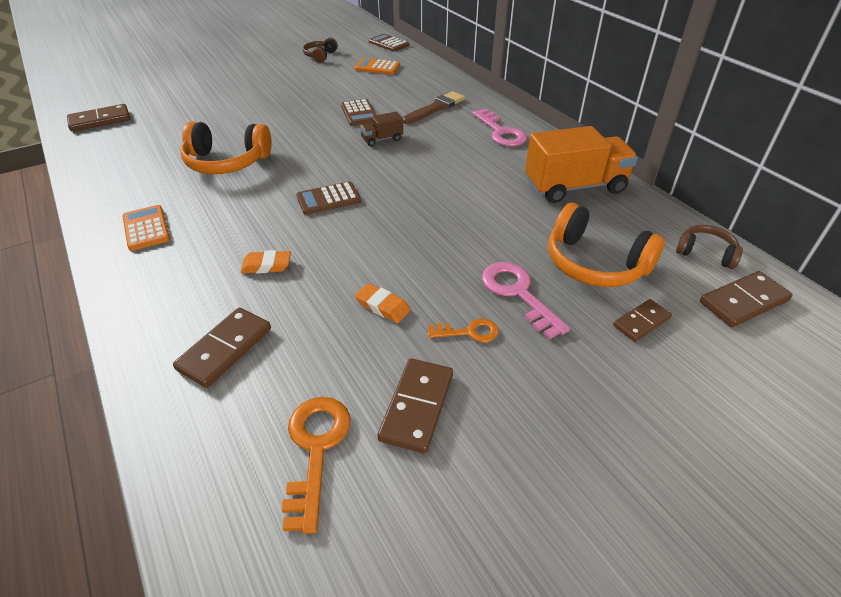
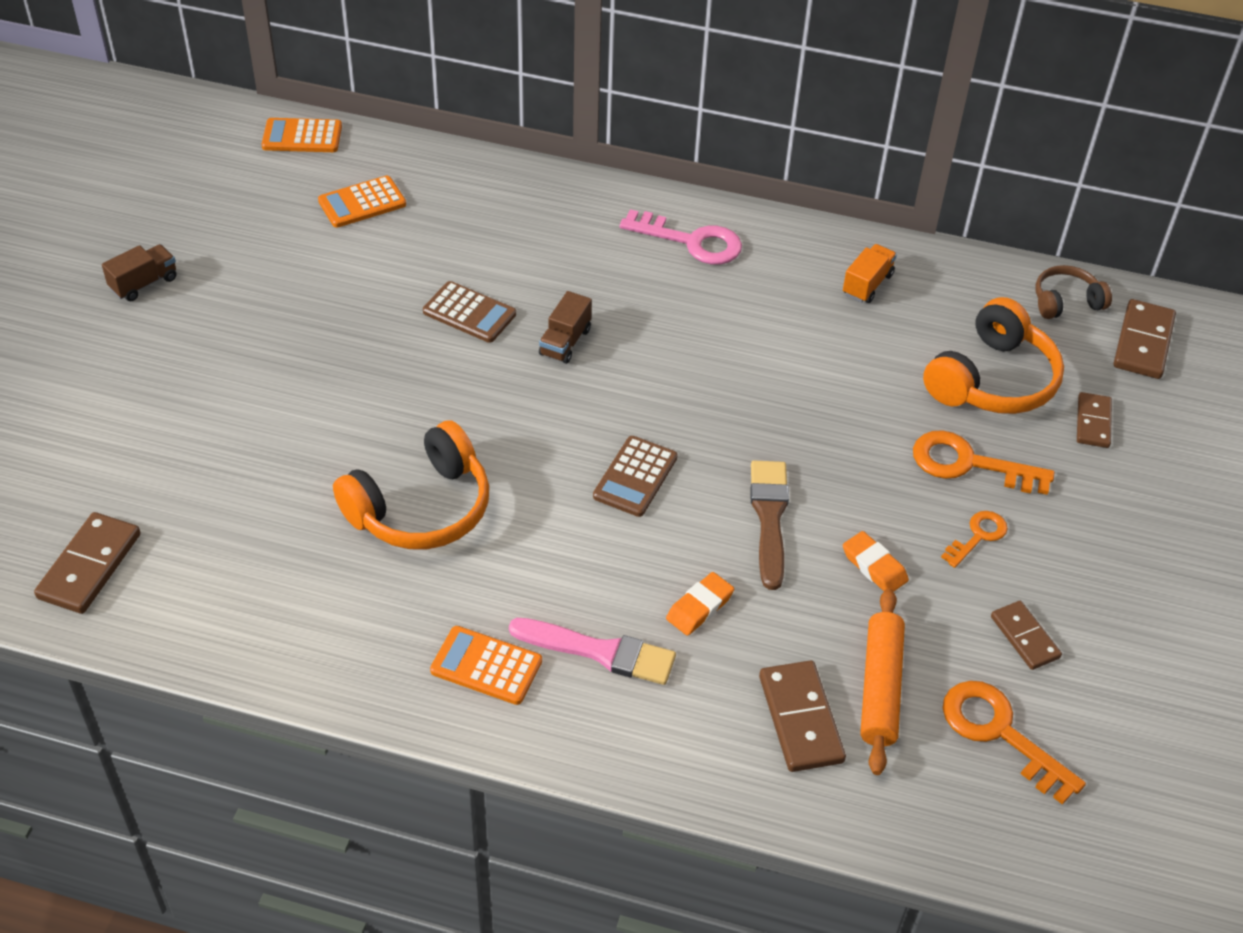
camera: 45 degrees left, 5 degrees up
brown headphones [303,38,338,62] -> none
orange eraser [355,283,411,323] -> orange eraser turned 60 degrees clockwise [843,531,909,592]
brown calculator [369,34,409,52] -> orange calculator [262,118,342,152]
brown domino [377,358,453,454] -> brown domino [991,601,1062,670], size x0.65
brown brush [403,91,465,124] -> brown brush moved to [750,461,789,590]
pink key [482,262,570,339] -> orange key [913,430,1054,495]
orange truck [525,126,638,203] -> orange truck [843,244,897,303], size x0.47
orange headphones [548,203,665,287] -> orange headphones turned 45 degrees counterclockwise [923,297,1064,414]
none -> brown truck [102,244,177,301]
none -> pink brush [509,618,676,685]
none -> orange rolling pin [860,588,905,775]

